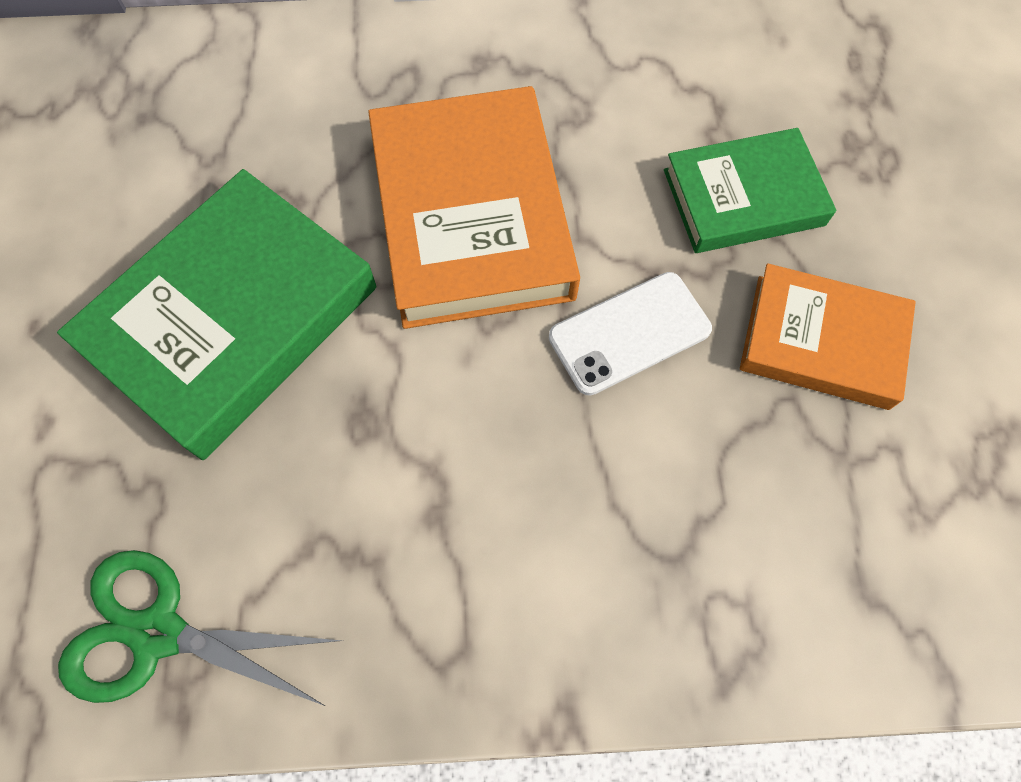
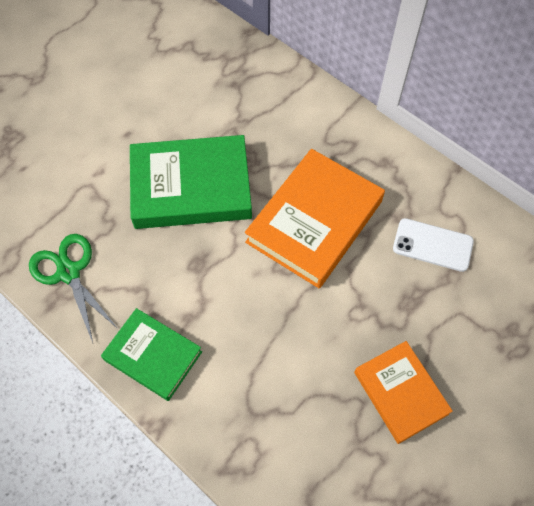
camera: 45 degrees right, 5 degrees down
white phone [549,272,712,396] -> white phone moved to [393,218,474,272]
green book [664,128,836,253] -> green book moved to [101,308,202,401]

